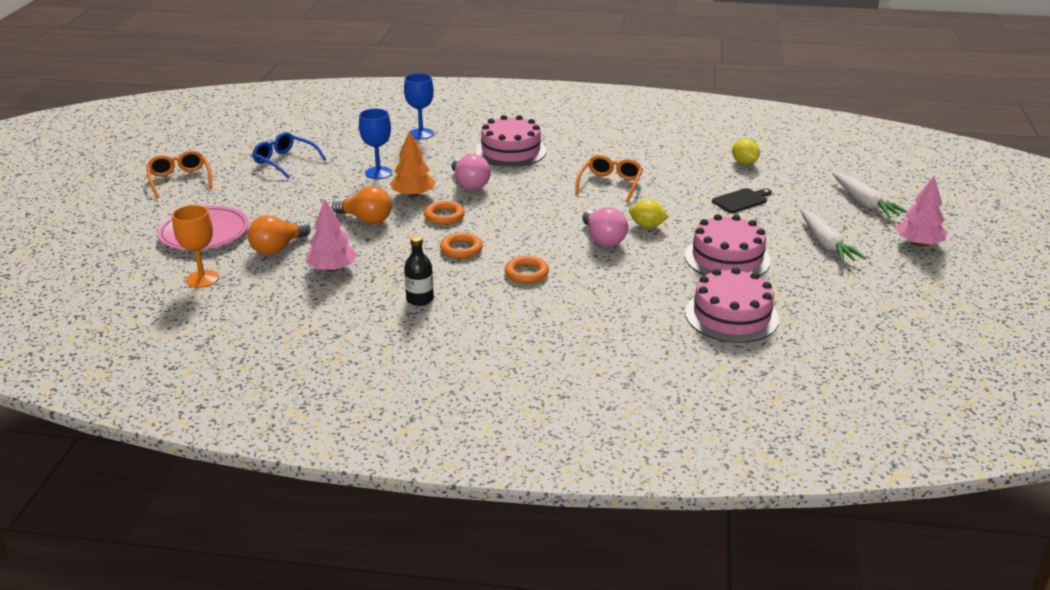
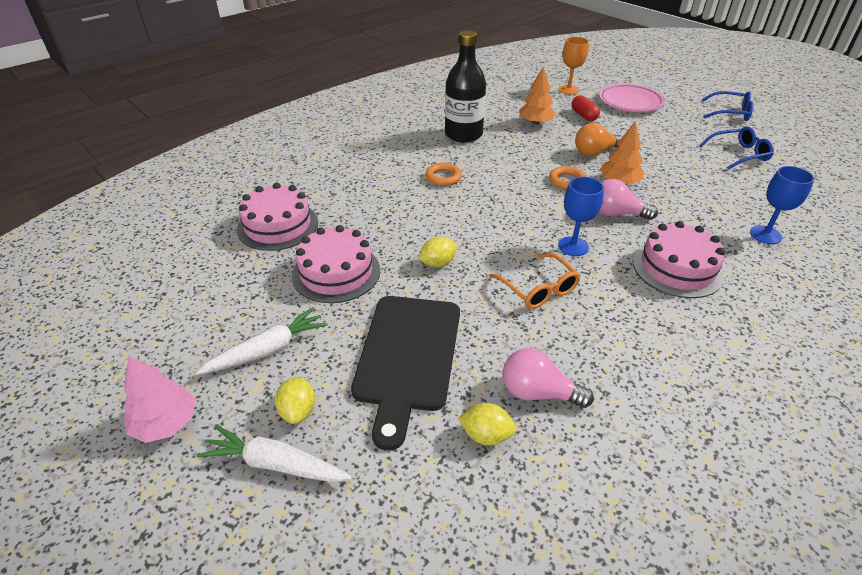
camera: 130 degrees right, 10 degrees up
orange glasses [146,150,212,198] -> blue glasses [702,91,754,121]
orange light bulb [248,215,310,255] -> red capsule [572,95,600,121]
pink tree [306,199,357,272] -> orange tree [519,67,556,125]
blue goblet [359,109,392,179] -> blue goblet moved to [558,177,604,256]
black bottle [404,235,434,306] -> black bottle [445,30,486,143], size x1.96
orange ring [440,233,483,259] -> none
pink light bulb [582,207,628,247] -> pink light bulb moved to [503,348,594,408]
black cutting board [712,188,772,213] -> black cutting board [351,296,460,451], size x2.16
white carrot [800,209,866,263] -> white carrot turned 120 degrees clockwise [196,307,327,375]
none -> yellow lemon [275,377,316,424]

